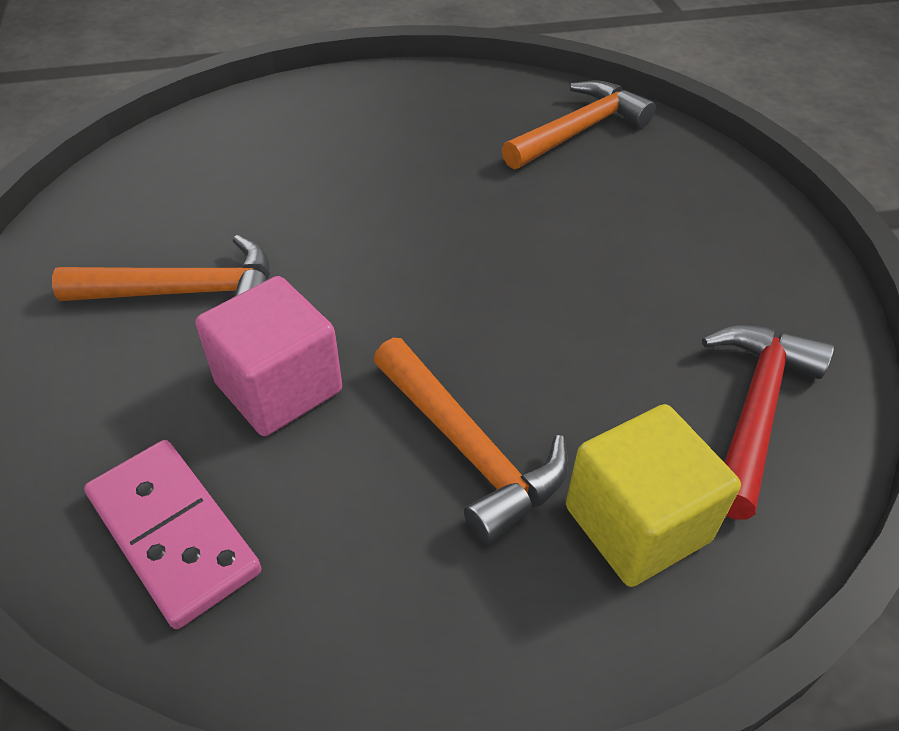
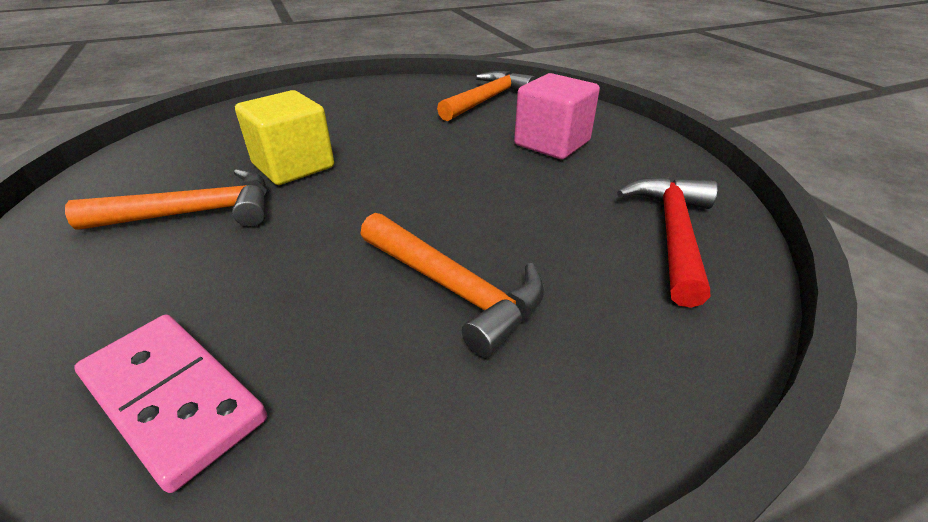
camera: 10 degrees left, 10 degrees down
pink cube [195,276,342,436] -> pink cube moved to [514,73,600,159]
yellow cube [566,404,741,587] -> yellow cube moved to [235,90,334,185]

